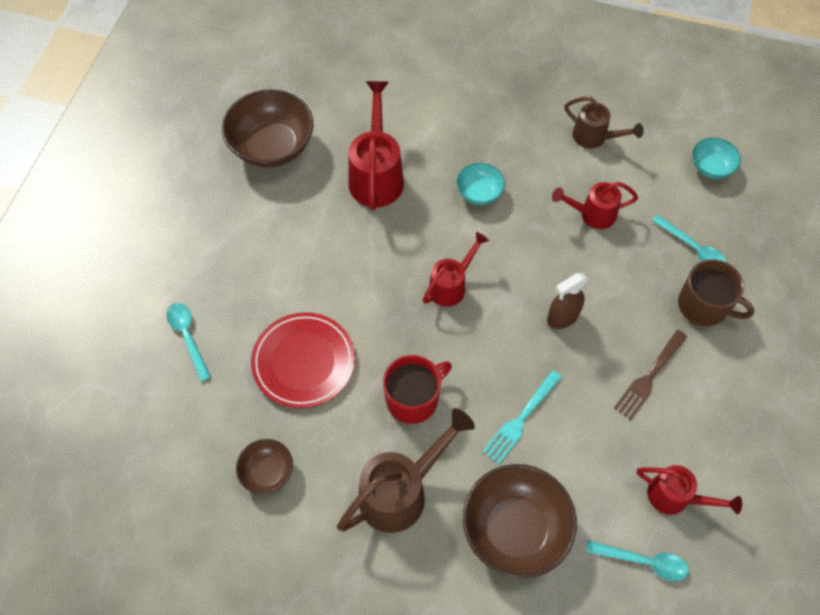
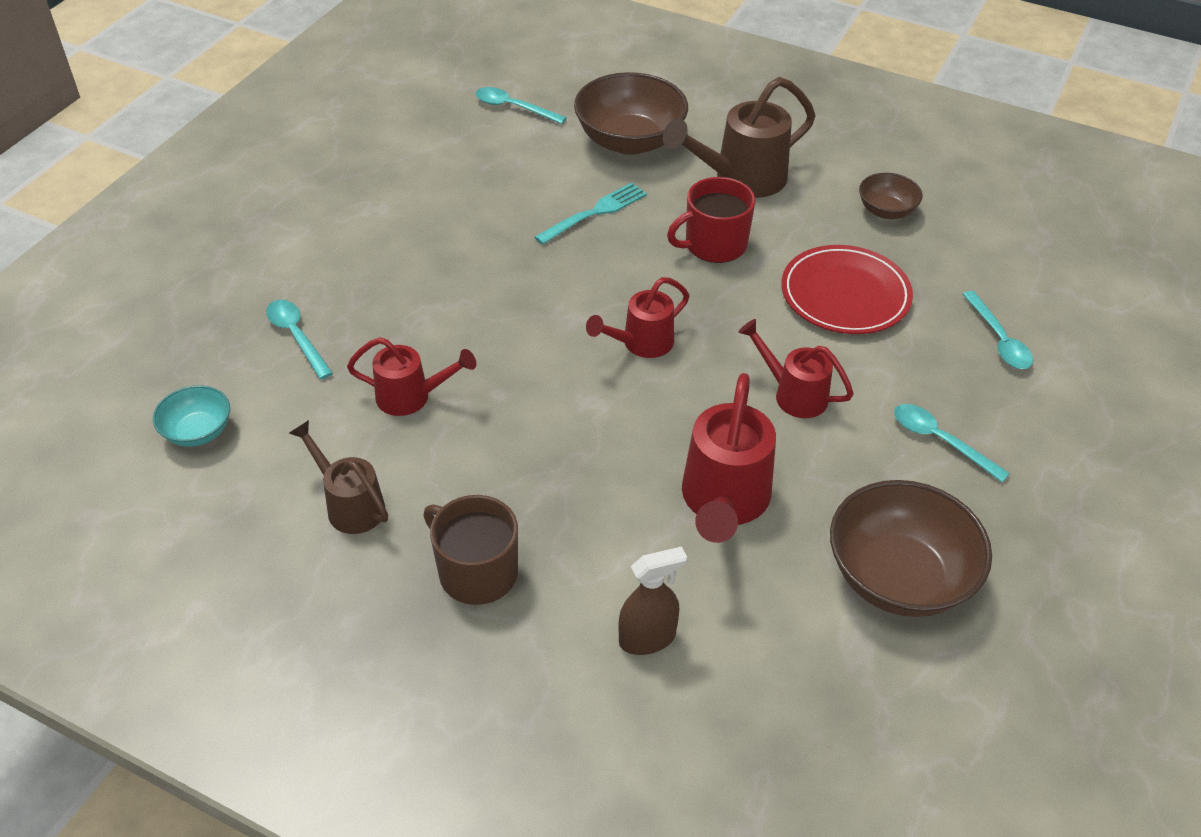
camera: 170 degrees left, 15 degrees down
turquoise bowl [456,163,505,205] -> none
brown spray bottle [547,273,588,329] -> brown spray bottle moved to [618,546,687,655]
brown fork [614,330,687,420] -> none
red watering can [637,465,742,515] -> red watering can moved to [738,319,854,418]
brown mug [678,259,754,326] -> brown mug moved to [423,495,518,605]
none -> turquoise spoon [894,404,1010,482]

